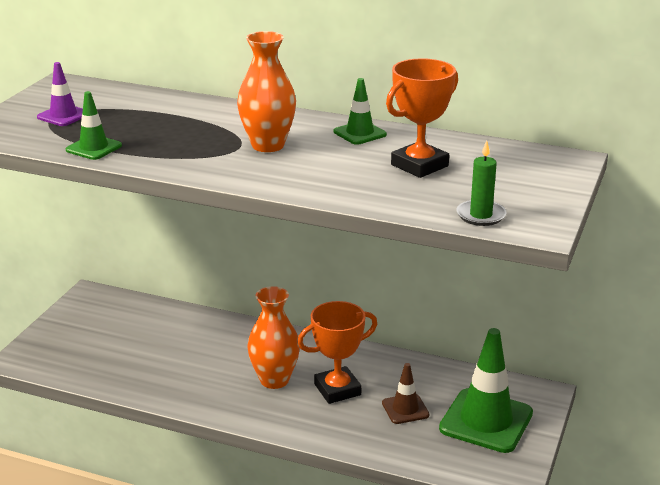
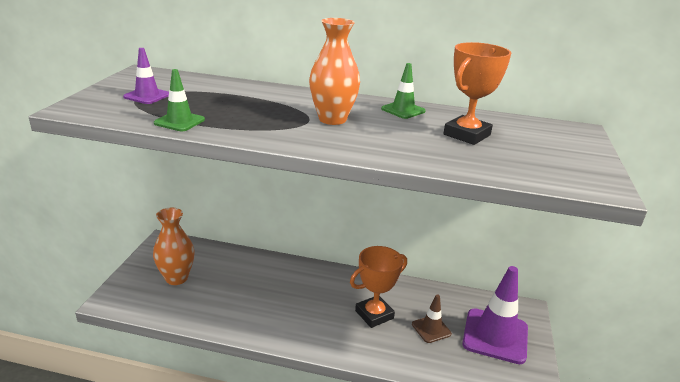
camera: 10 degrees left, 0 degrees up
orange vase [247,286,300,389] -> orange vase moved to [153,208,195,285]
green traffic cone [439,328,533,453] -> purple traffic cone [462,266,528,364]
green candle [456,141,507,226] -> none

